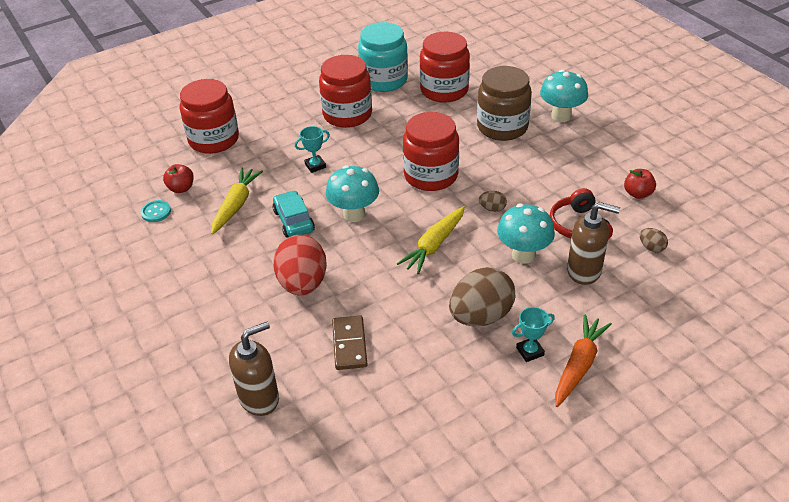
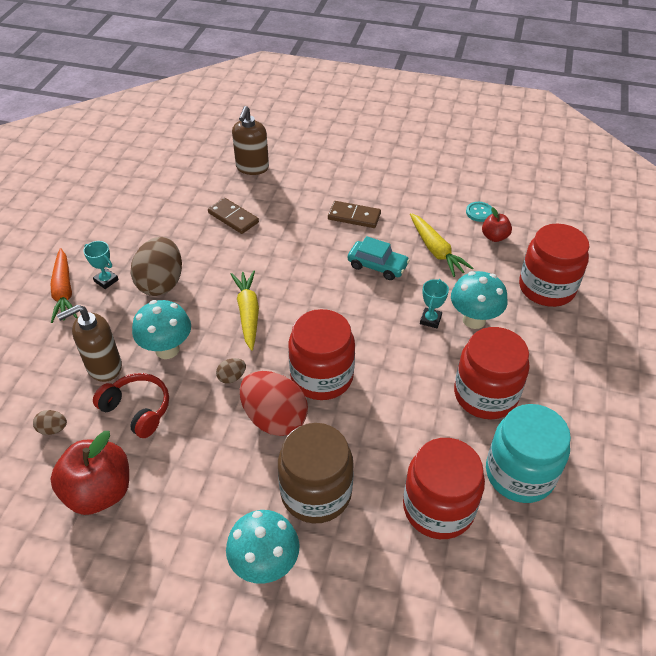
camera: 135 degrees right, 5 degrees up
red egg [273,235,327,295] -> red egg moved to [240,371,308,436]
turquoise mushroom [326,165,379,222] -> turquoise mushroom moved to [451,271,508,329]
turquoise trophy [512,307,555,362] -> turquoise trophy turned 75 degrees counterclockwise [83,241,119,289]
red apple [624,169,656,199] -> red apple [50,431,129,515], size x1.90
none -> brown domino [328,201,381,228]

